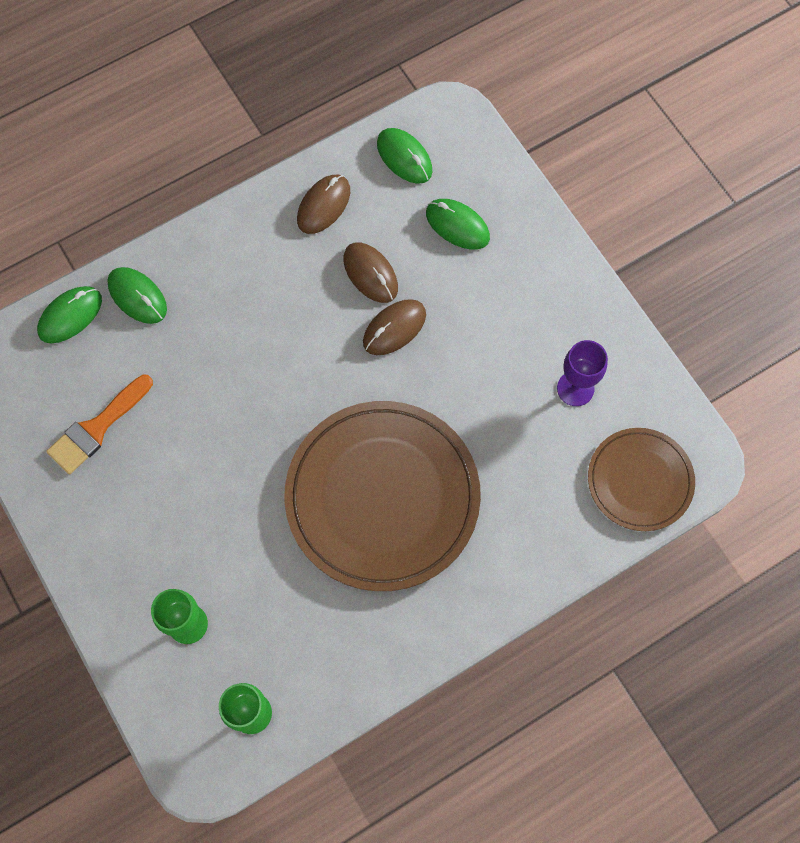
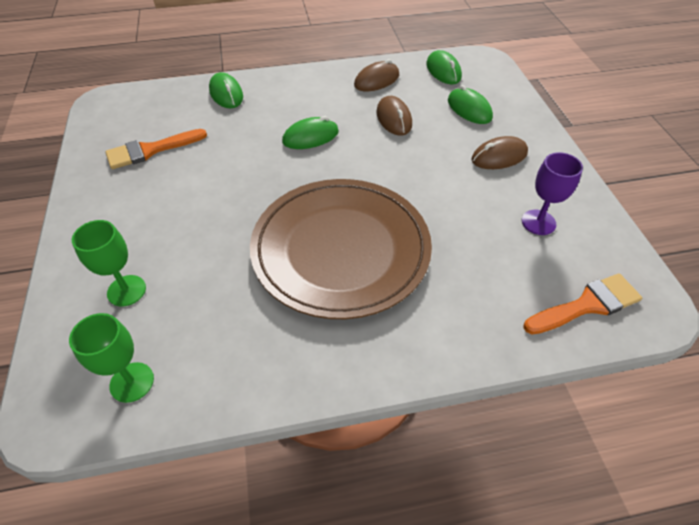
camera: 20 degrees right, 20 degrees down
green mouse [37,286,102,343] -> green mouse moved to [282,116,339,149]
brown mouse [363,299,426,355] -> brown mouse moved to [471,136,528,169]
brown plate [588,428,695,531] -> orange brush [523,273,642,334]

